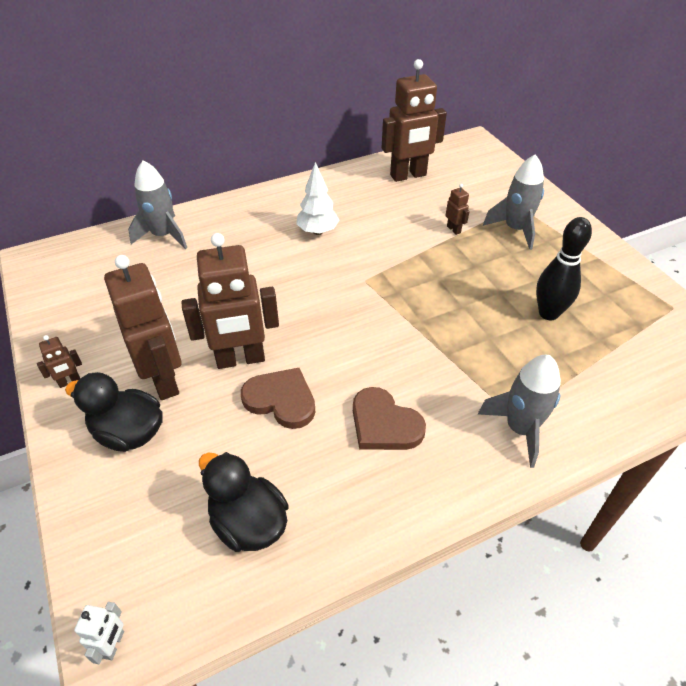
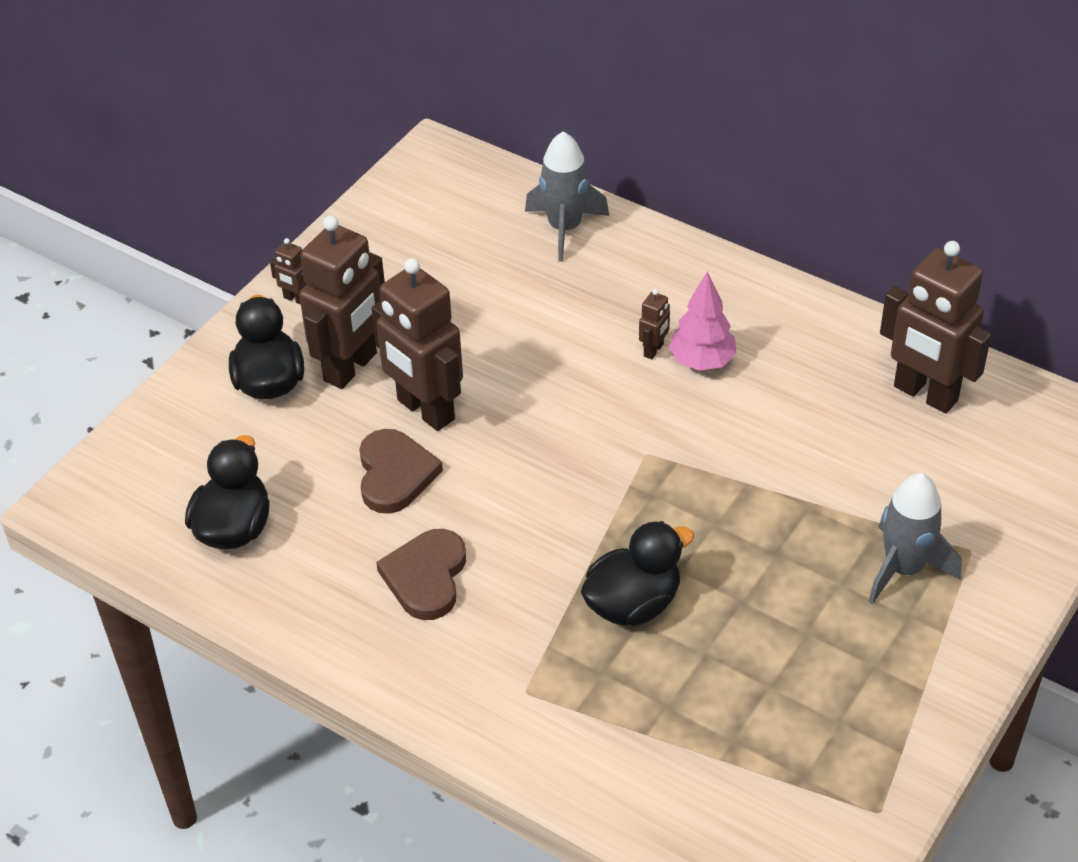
camera: 60 degrees right, 0 degrees up
white robot [74,602,124,664] -> none
white tree [296,162,339,235] -> pink tree [669,271,736,371]
brown robot [446,184,470,235] -> brown robot moved to [639,289,670,359]
grey rocket [478,355,561,468] -> none
black bowling pin [536,217,592,321] -> none
none -> black duck [581,521,694,626]

